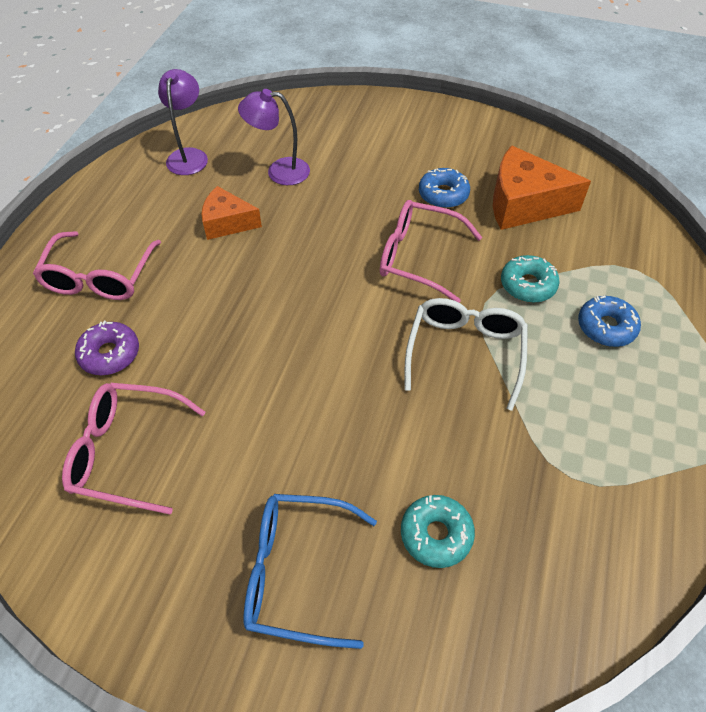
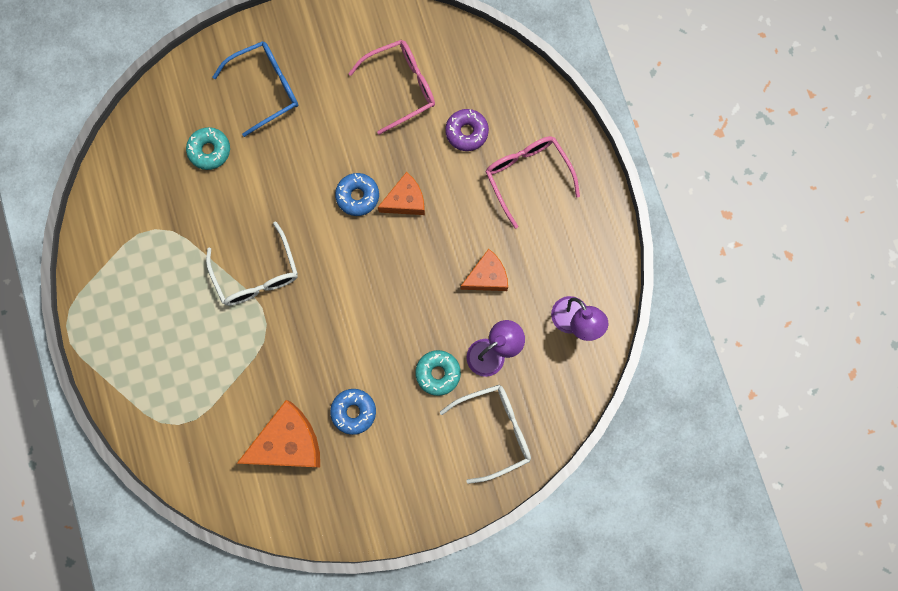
camera: 145 degrees right, 25 degrees up
pink glasses [380,200,482,303] -> none
turquoise donut [501,255,560,303] -> turquoise donut moved to [415,350,461,396]
blue donut [578,296,641,347] -> blue donut moved to [335,173,379,216]
none -> orange cheese [378,172,425,215]
none -> white glasses [440,385,531,484]

